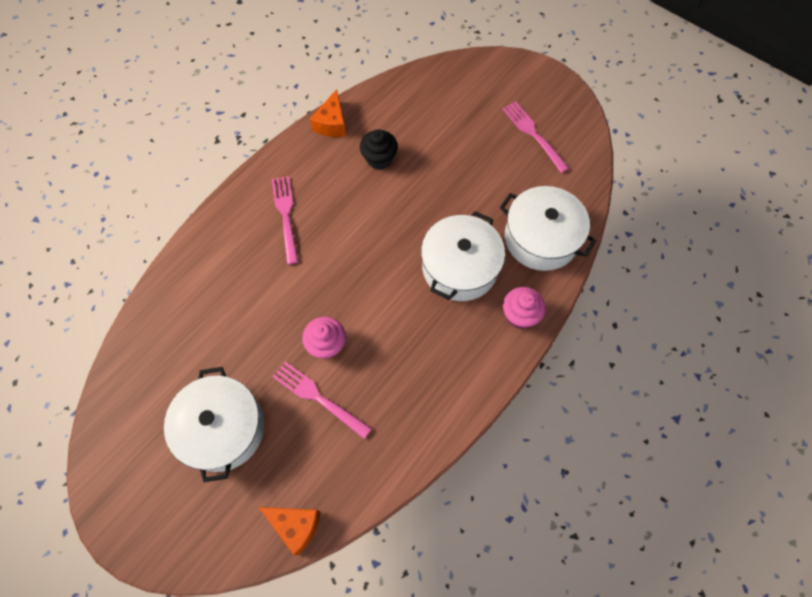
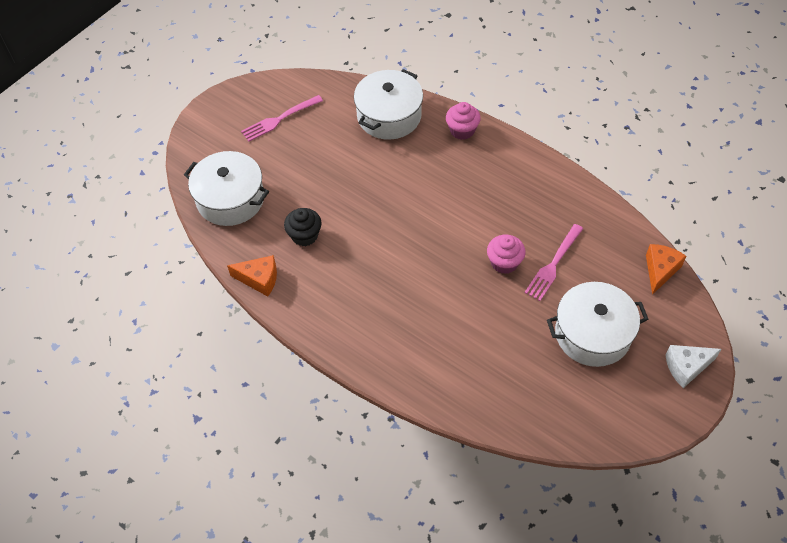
camera: 90 degrees left, 10 degrees down
pink fork [272,176,298,265] -> none
white pot [421,211,505,301] -> white pot moved to [184,151,269,226]
none -> white cheese [666,345,721,388]

